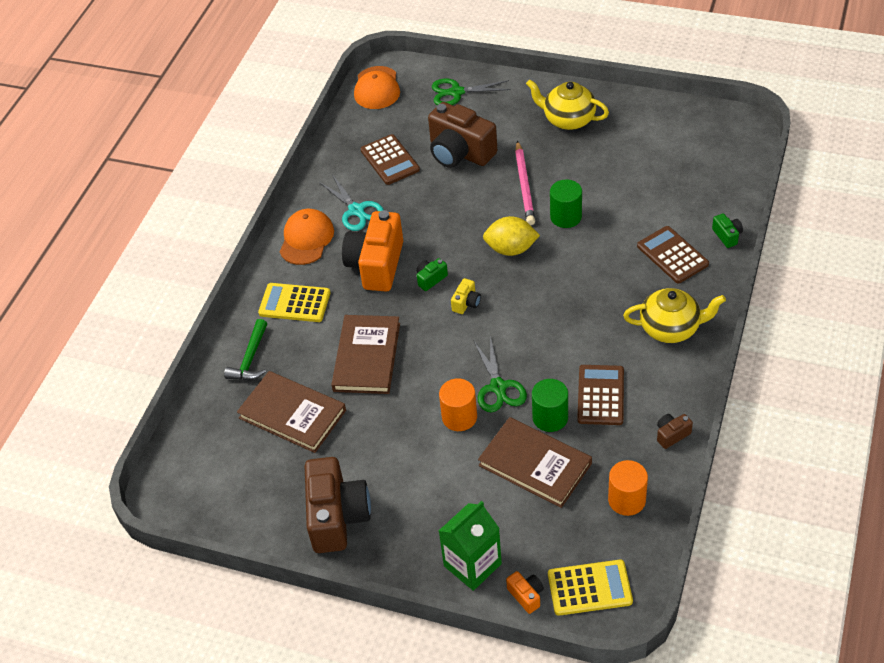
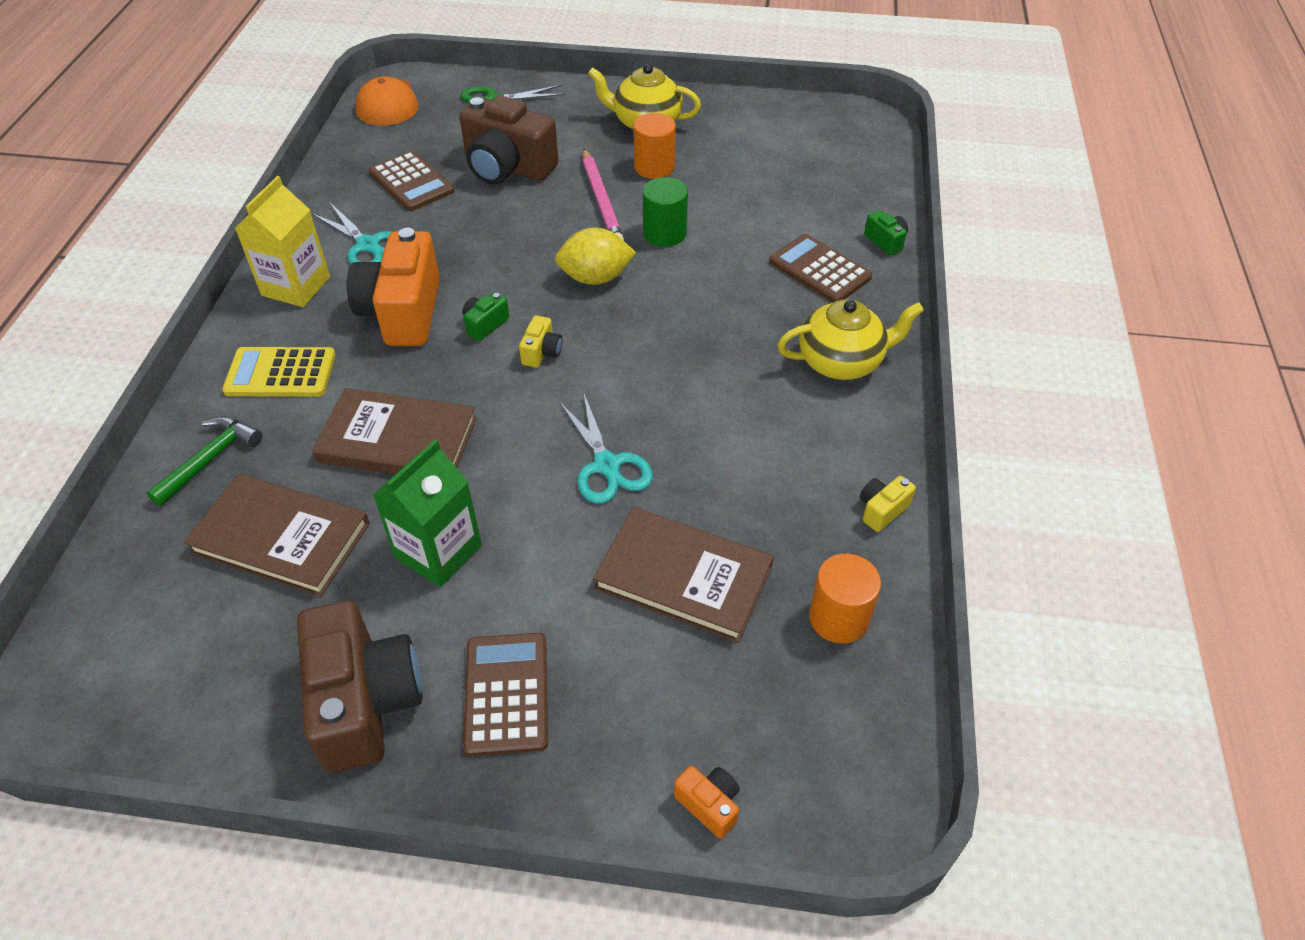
camera: 15 degrees left, 0 degrees up
green hammer [224,319,267,380] -> green hammer turned 150 degrees counterclockwise [146,416,262,506]
orange cap [279,209,334,265] -> yellow carton [235,176,330,307]
brown book [331,315,400,394] -> brown book turned 75 degrees counterclockwise [312,388,477,474]
orange cylinder [439,378,477,431] -> orange cylinder moved to [633,113,676,179]
green carton [439,501,502,591] -> green carton moved to [373,439,482,587]
green scissors [473,336,527,412] -> turquoise scissors [559,394,653,504]
green cylinder [532,379,568,432] -> none
yellow calculator [548,560,633,616] -> none
brown calculator [577,365,624,425] -> brown calculator moved to [463,633,548,756]
brown camera [657,414,693,449] -> yellow camera [860,476,916,532]

